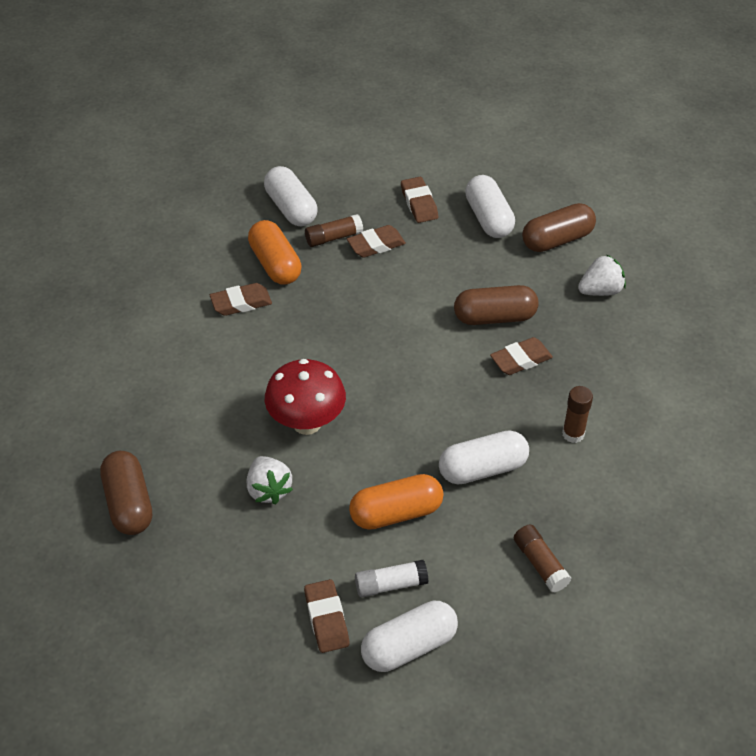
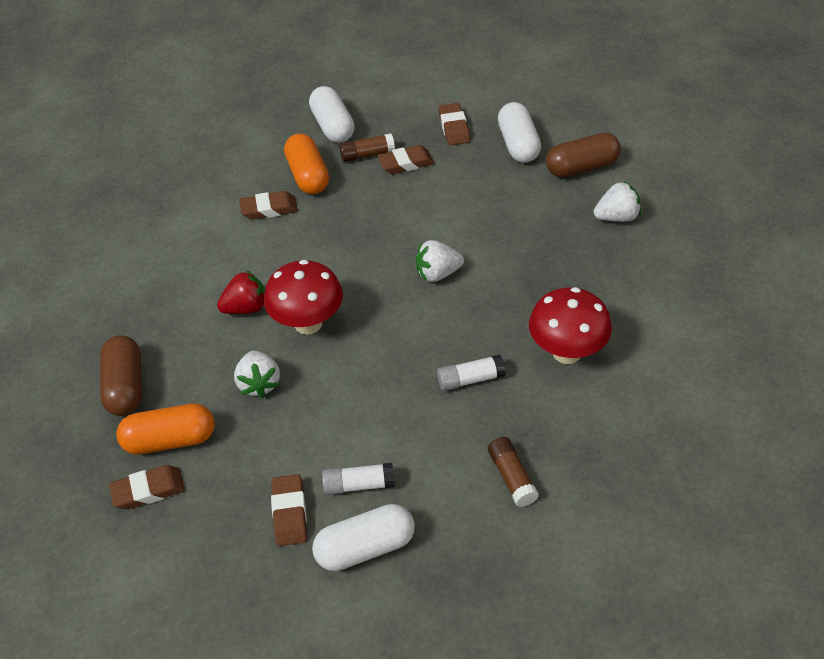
camera: 10 degrees right, 0 degrees up
orange capsule [349,474,443,530] -> orange capsule moved to [116,403,215,454]
white capsule [439,430,529,485] -> white glue stick [437,354,506,391]
brown capsule [454,285,539,325] -> none
brown eraser [490,337,553,375] -> brown eraser moved to [109,465,185,509]
brown glue stick [562,386,593,443] -> red mushroom [529,287,612,364]
none -> red strawberry [217,270,265,314]
none -> white strawberry [416,240,464,282]

